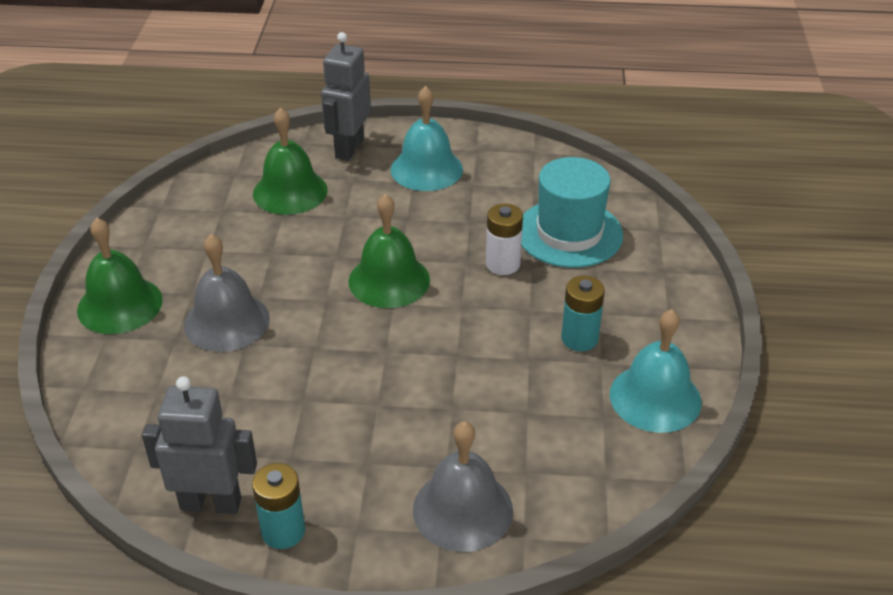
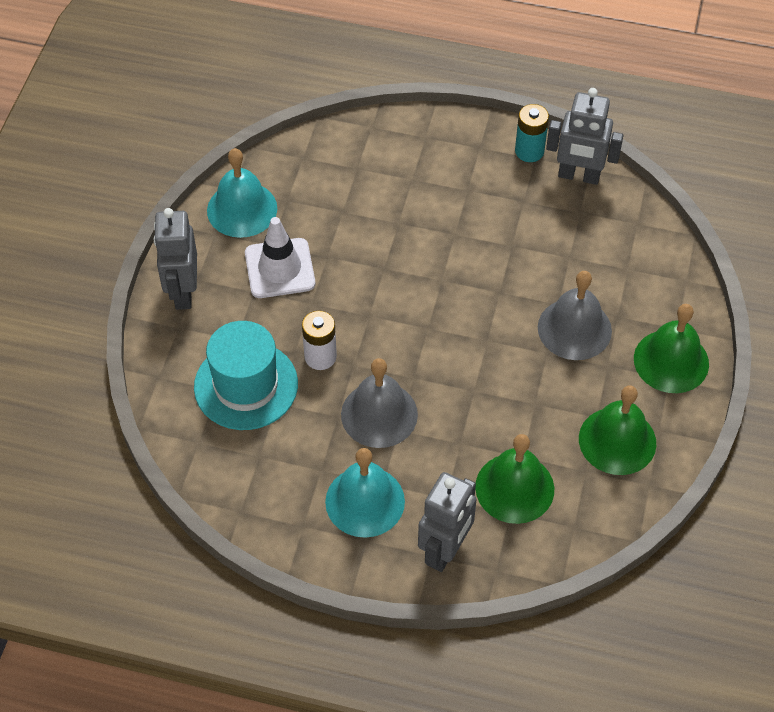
camera: 170 degrees left, 15 degrees up
green bell [349,194,430,308] -> green bell moved to [579,385,656,475]
grey bell [413,421,513,552] -> grey bell moved to [341,358,418,448]
turquoise battery [561,276,605,351] -> white traffic cone [245,217,315,298]
none -> grey robot [153,208,197,310]

